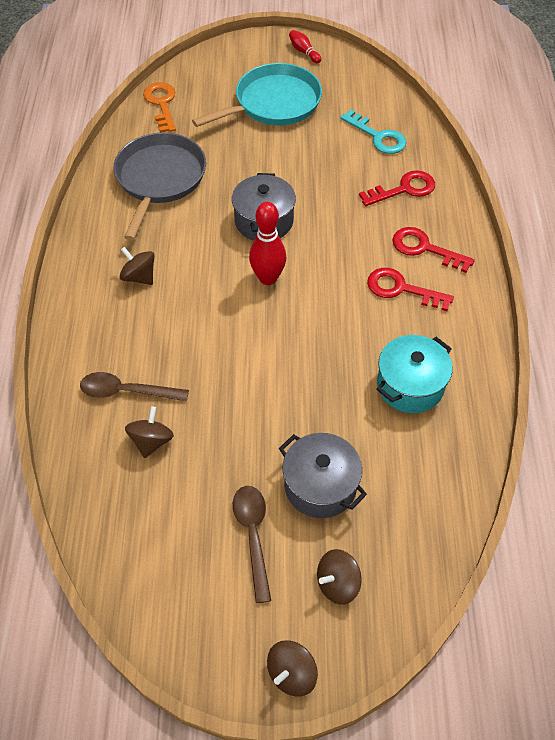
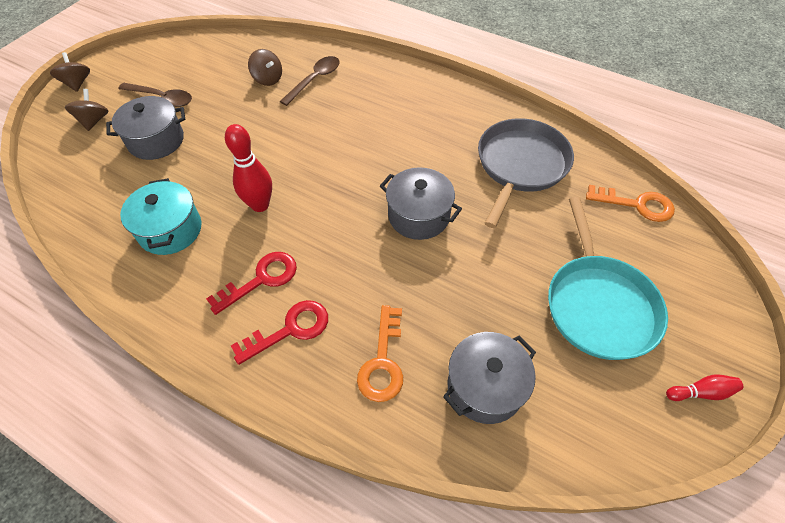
camera: 120 degrees right, 0 degrees up
grey pan [113,133,206,240] -> grey pan turned 105 degrees counterclockwise [478,118,574,228]
brown spinning top [120,247,155,285] -> none
red bowling pin [249,202,286,285] -> red bowling pin moved to [225,124,272,212]
turquoise key [340,109,406,154] -> grey pot [443,332,536,424]
red key [359,170,435,206] -> orange key [357,305,403,402]

